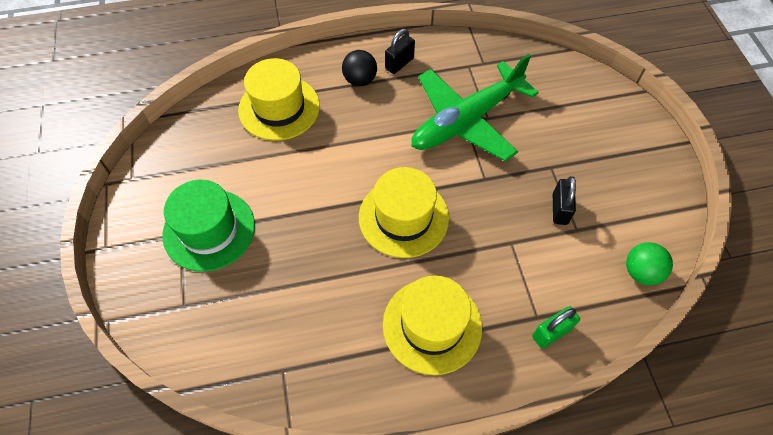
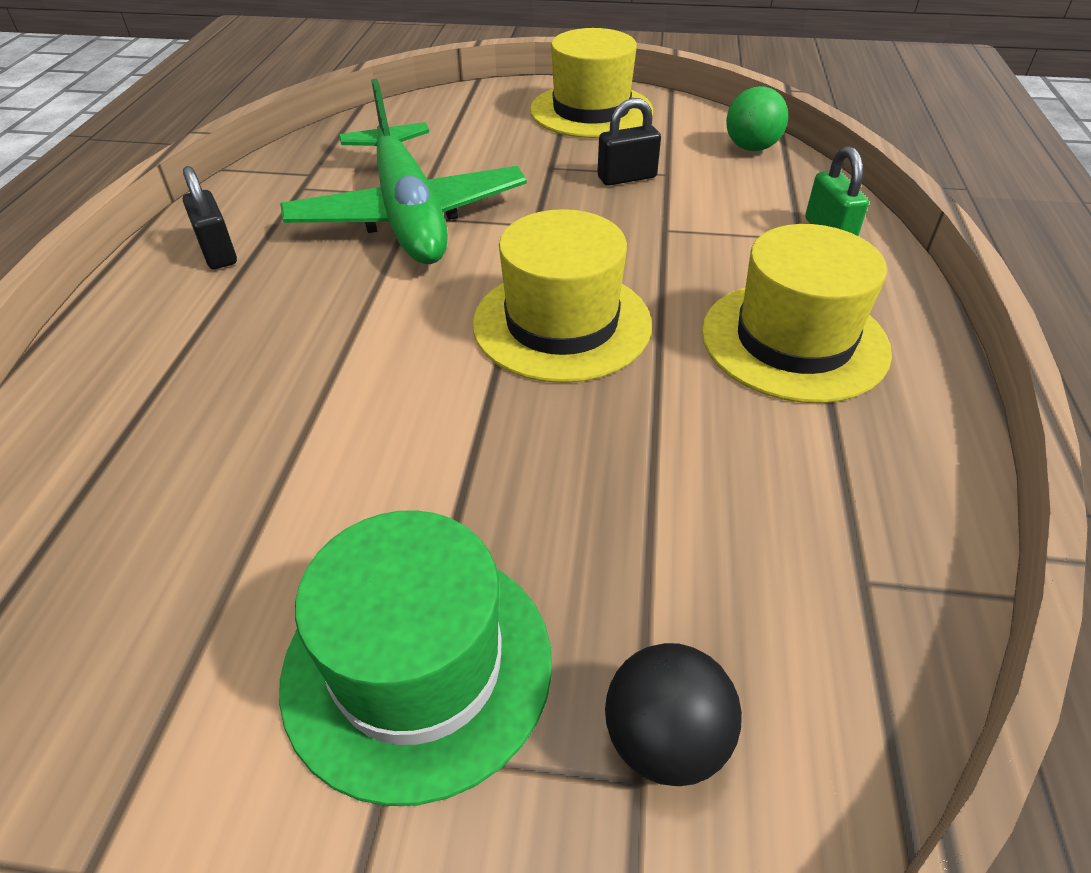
camera: 70 degrees left, 15 degrees down
yellow hat [238,58,320,141] -> yellow hat moved to [530,28,653,138]
black ball [342,50,377,86] -> black ball moved to [605,643,742,786]
black padlock [553,176,576,225] -> black padlock turned 45 degrees counterclockwise [597,98,661,186]

